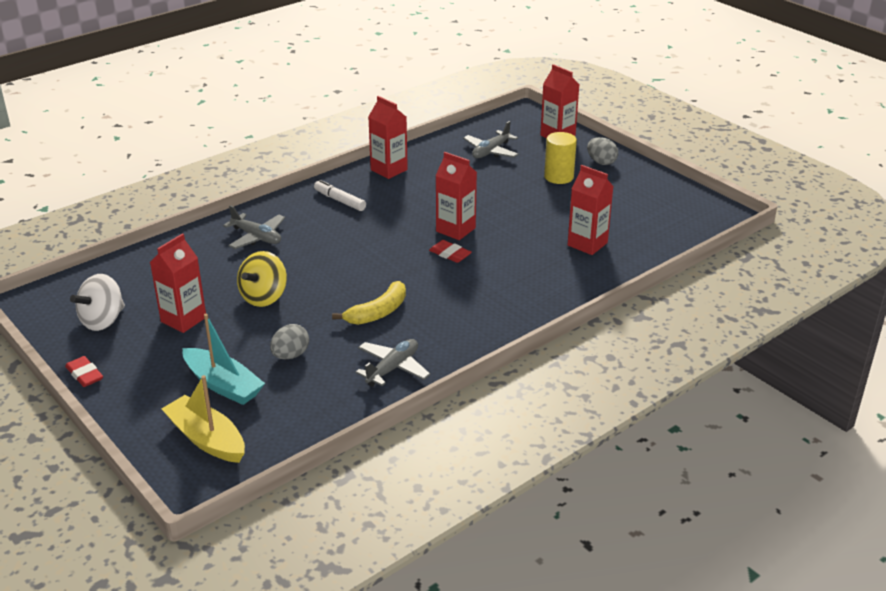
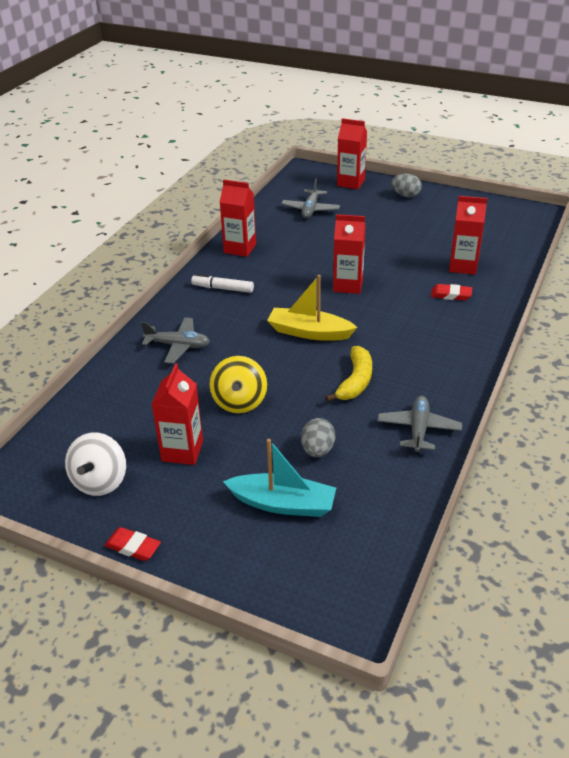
camera: 25 degrees left, 5 degrees up
yellow boat [162,375,245,463] -> yellow boat moved to [267,275,358,341]
red eraser [429,240,472,263] -> red eraser moved to [431,284,472,301]
yellow cylinder [544,132,577,184] -> none

